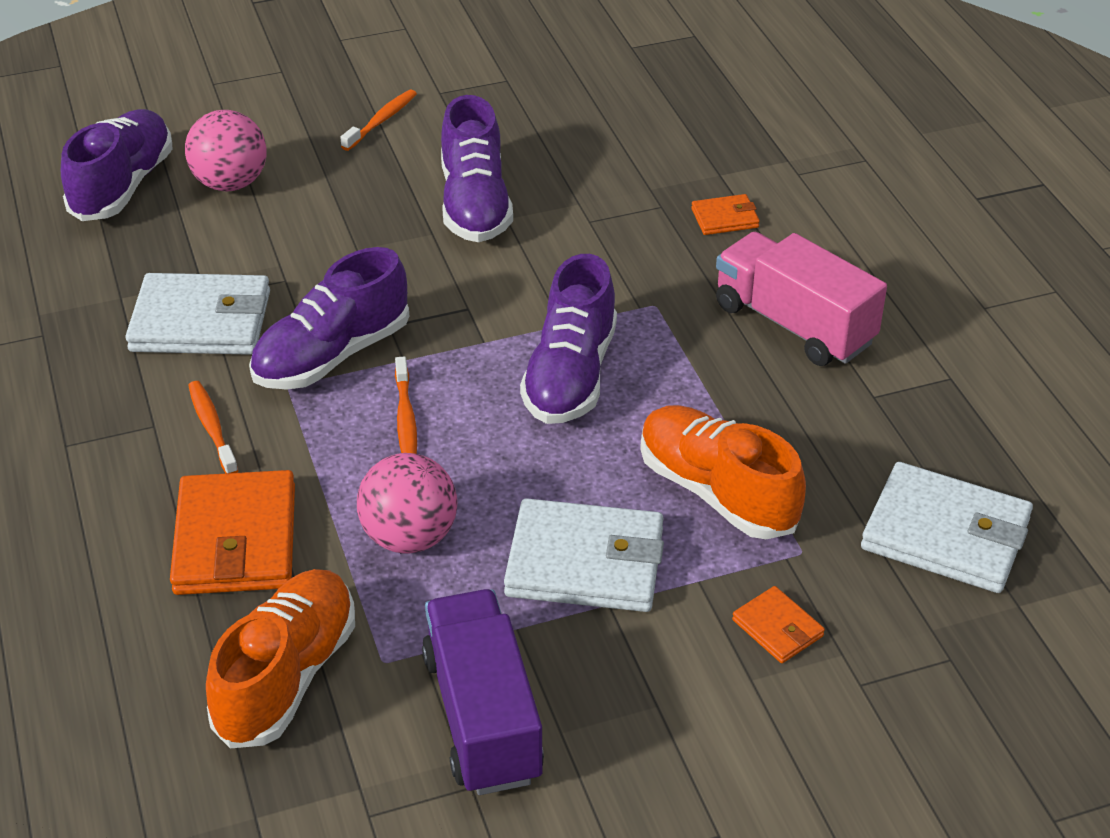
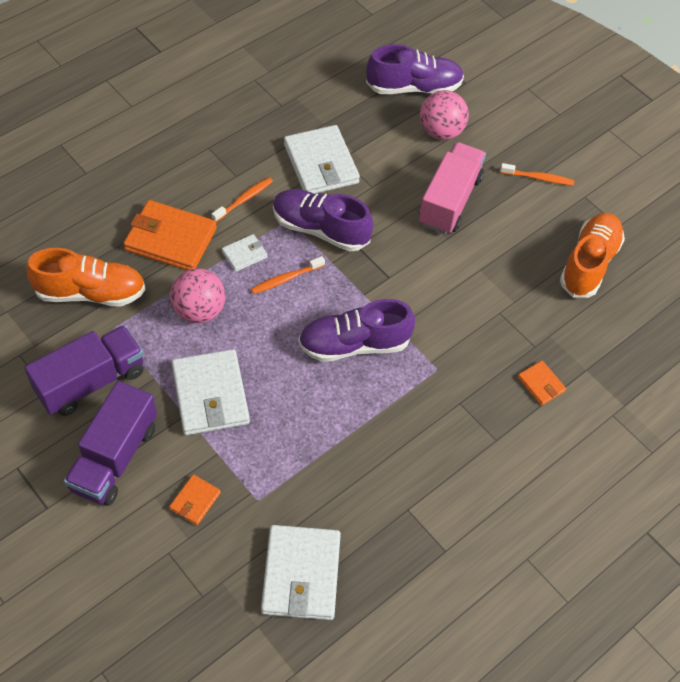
camera: 65 degrees right, 15 degrees up
orange wallet [170,470,295,595] -> orange wallet turned 45 degrees clockwise [123,200,217,270]
purple shoe [441,95,513,242] -> none
orange shoe [640,405,806,539] -> orange shoe moved to [560,213,625,298]
pink truck [716,232,887,366] -> pink truck moved to [419,142,486,234]
none -> purple truck [64,381,157,506]
none -> white wallet [222,234,268,272]

